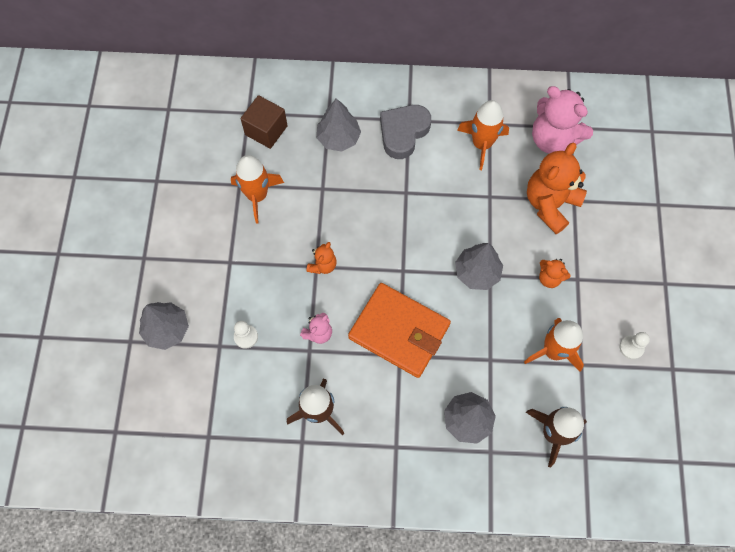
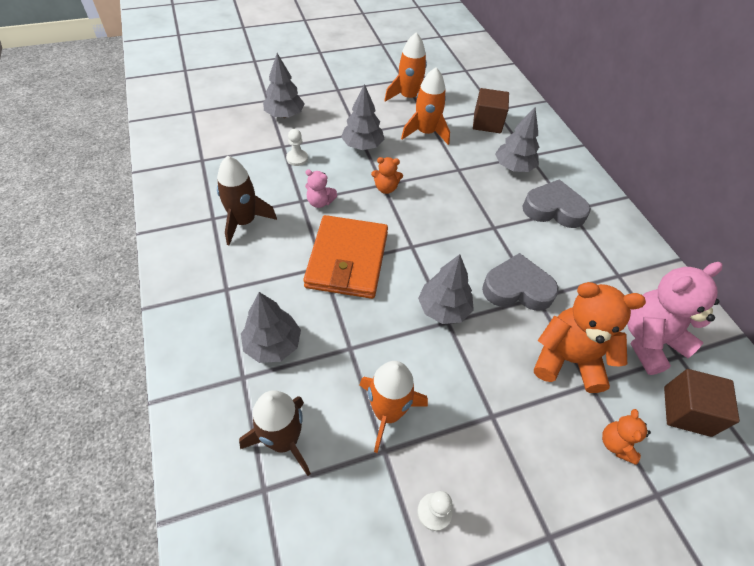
camera: 65 degrees right, 15 degrees down
orange rocket [457,100,509,170] -> orange rocket moved to [384,32,427,102]
pink teddy bear [532,86,593,154] -> pink teddy bear turned 45 degrees clockwise [627,262,722,375]
orange teddy bear [539,259,571,288] -> orange teddy bear moved to [602,409,651,465]
none -> grey tree [341,84,384,150]
none -> grey heart [482,253,559,311]
none -> brown cube [664,369,740,437]

